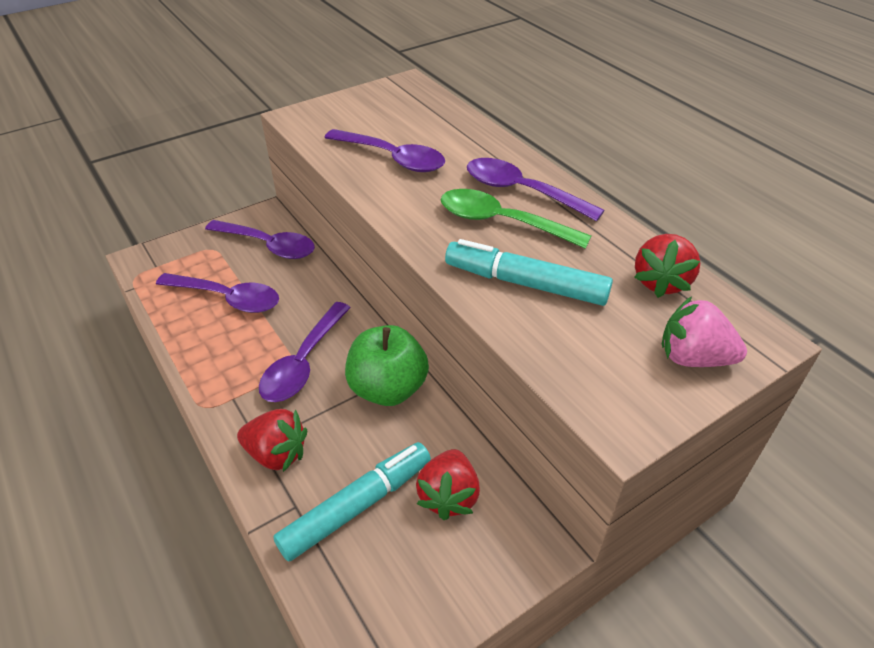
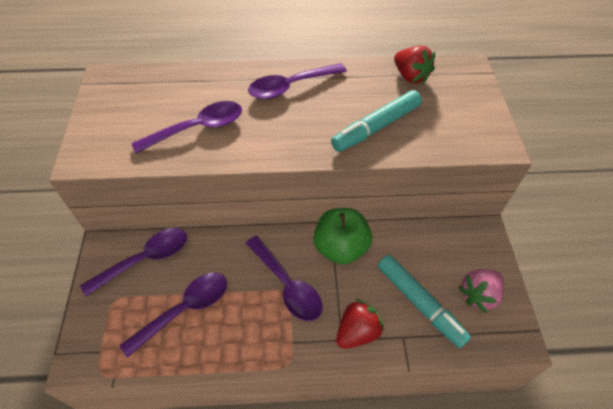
camera: 60 degrees left, 10 degrees up
turquoise marker [273,442,431,561] -> turquoise marker turned 150 degrees clockwise [378,255,471,348]
red strawberry [416,449,480,520] -> none
green spoon [440,189,591,249] -> none
pink strawberry [662,296,747,367] -> pink strawberry moved to [458,269,504,313]

